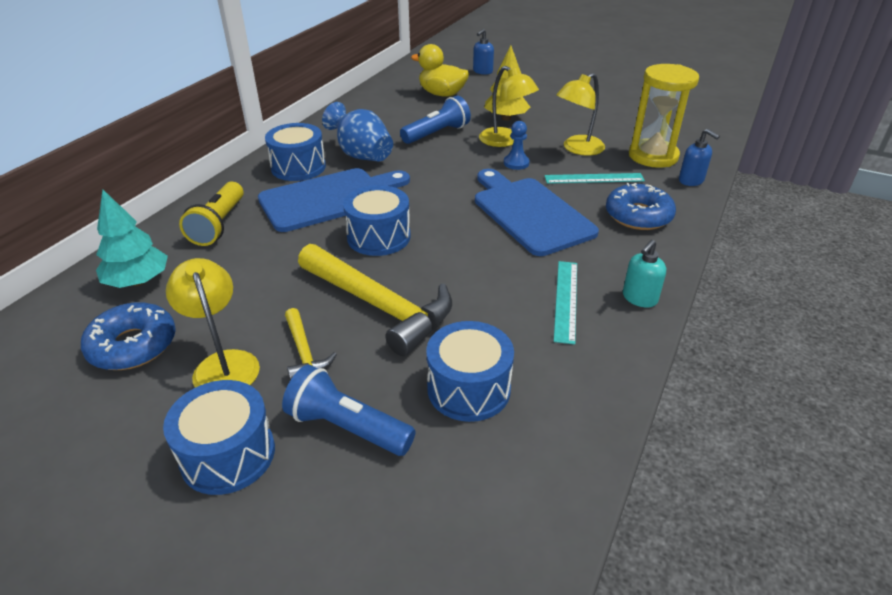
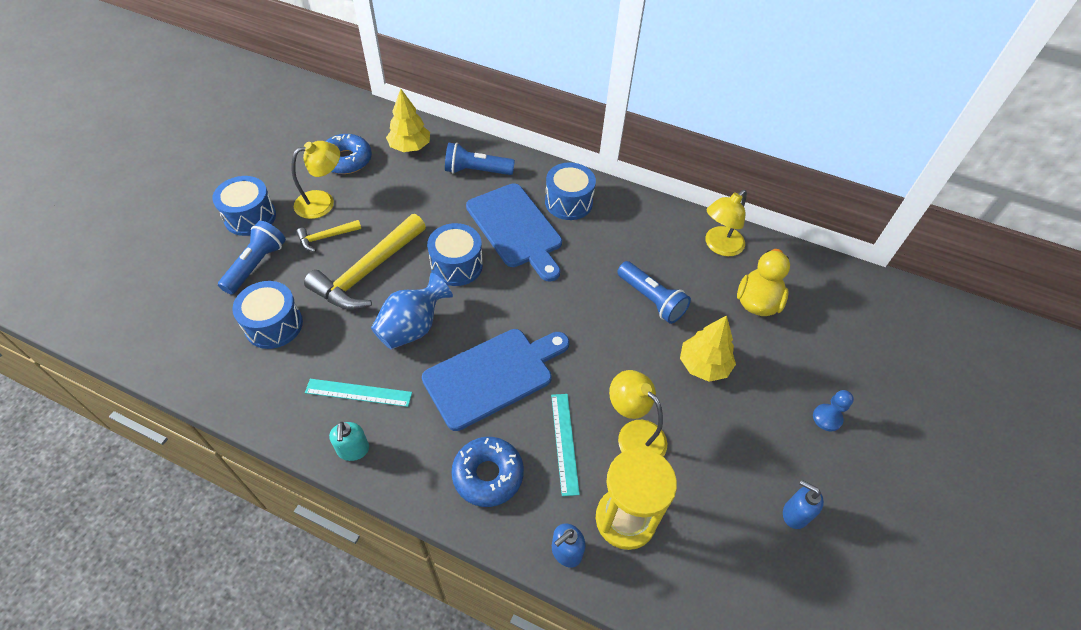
camera: 85 degrees right, 15 degrees up
turquoise tree [96,189,168,288] -> yellow tree [386,89,430,152]
yellow flashlight [179,182,244,246] -> blue flashlight [445,143,515,175]
blue vase [322,102,393,162] -> blue vase moved to [371,273,453,349]
blue soap dispenser [473,29,494,75] -> blue soap dispenser moved to [783,480,824,529]
yellow lamp [479,66,539,147] -> yellow lamp moved to [705,190,747,256]
blue pawn [504,121,530,170] -> blue pawn moved to [813,390,854,431]
turquoise soap dispenser [623,240,666,308] -> turquoise soap dispenser turned 135 degrees counterclockwise [329,422,369,461]

